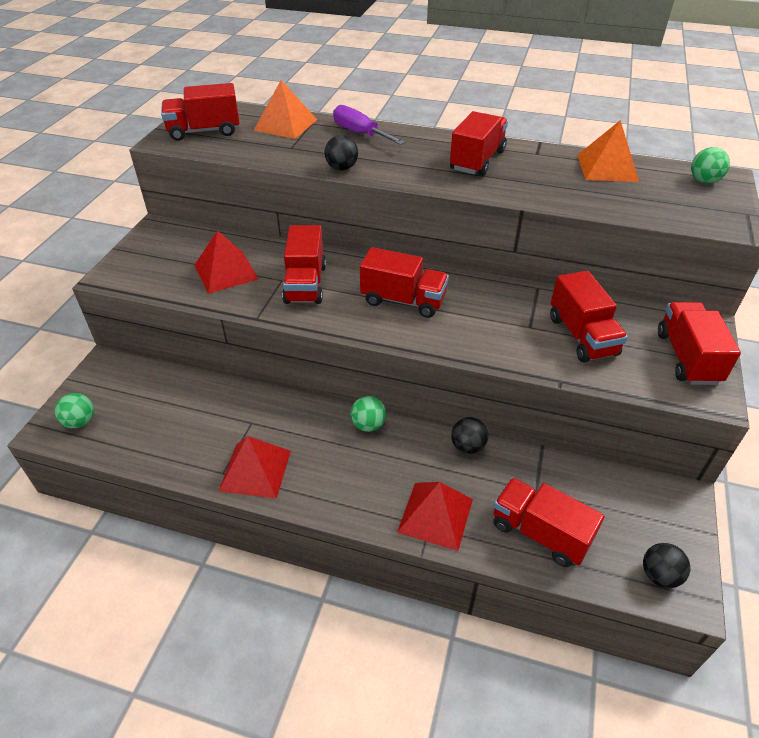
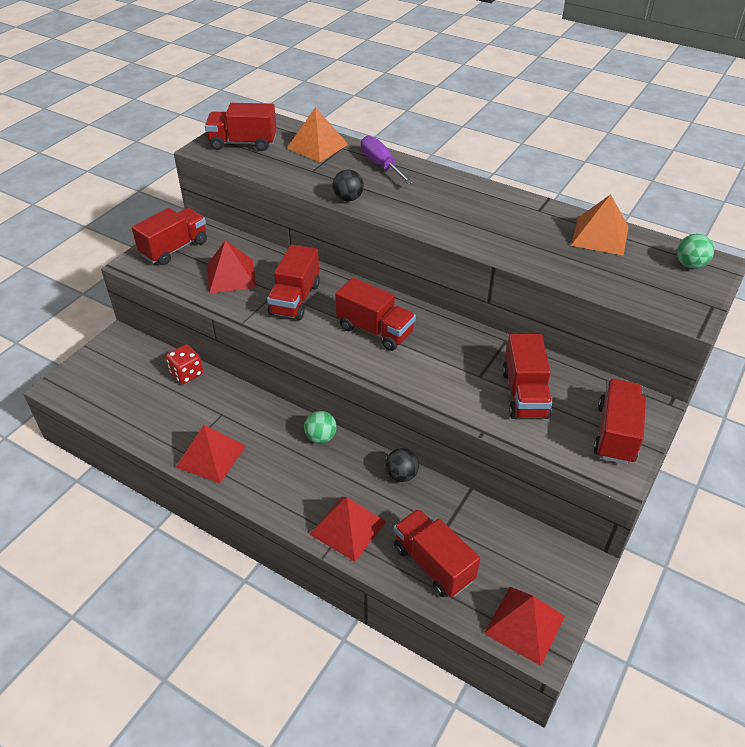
camera: 15 degrees right, 0 degrees up
green ball [55,393,94,428] -> none
red truck [450,111,508,176] -> red truck moved to [132,208,207,265]
black ball [643,543,690,588] -> red pyramid [484,587,565,666]
none -> red dice [166,344,203,384]

